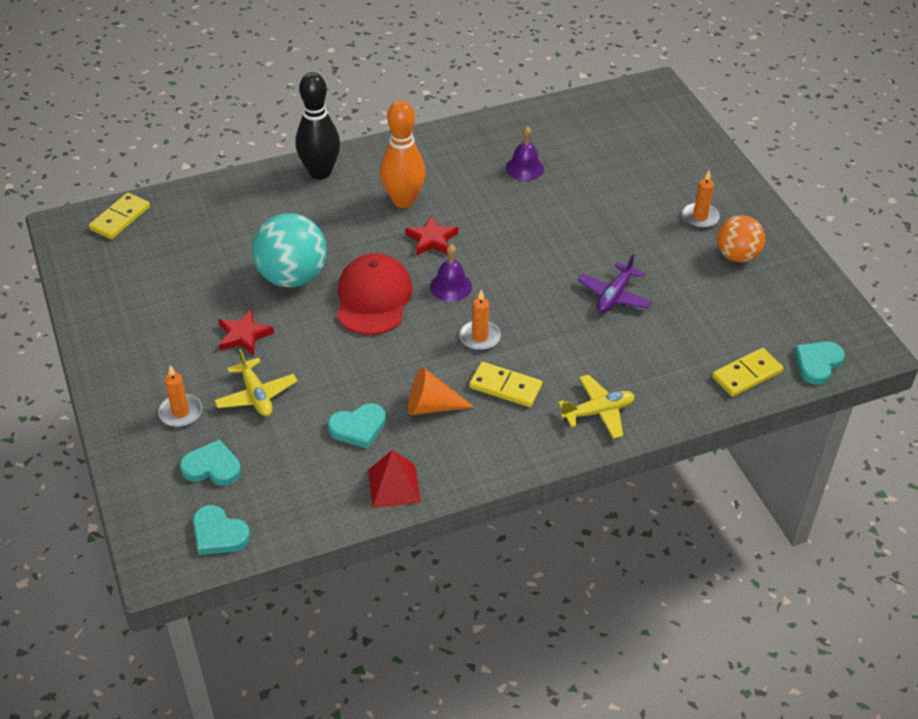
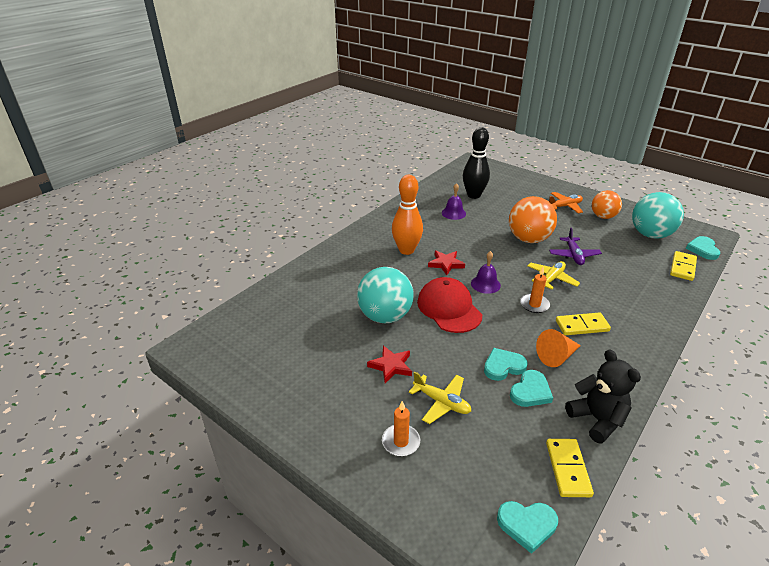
camera: 30 degrees left, 10 degrees down
yellow domino [89,193,150,239] -> yellow domino moved to [546,439,594,497]
turquoise heart [180,439,241,486] -> turquoise heart moved to [484,348,527,381]
black bowling pin [295,72,340,179] -> black bowling pin moved to [463,127,490,199]
red pyramid [368,449,421,508] -> black teddy bear [565,349,641,444]
yellow plane [558,375,635,439] -> yellow plane moved to [527,261,580,289]
orange candle [682,170,720,229] -> orange plane [547,192,583,214]
none -> orange ball [509,196,557,243]
none -> turquoise ball [632,192,684,239]

